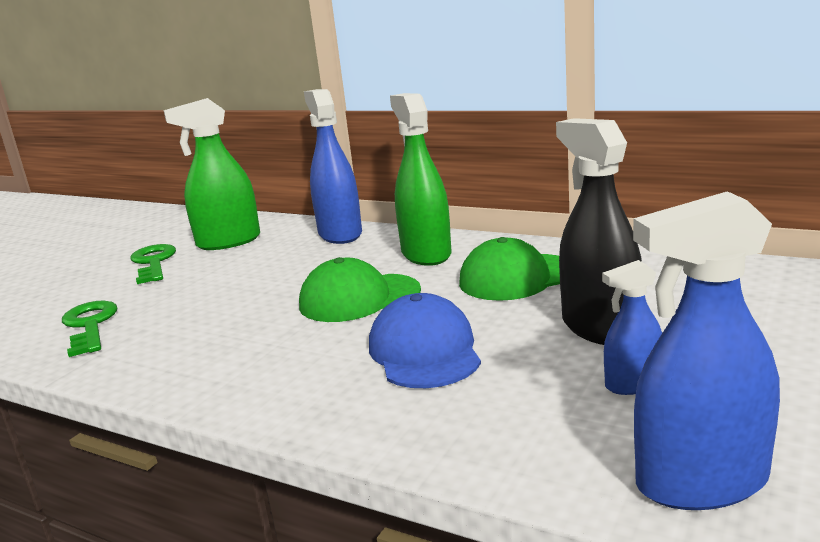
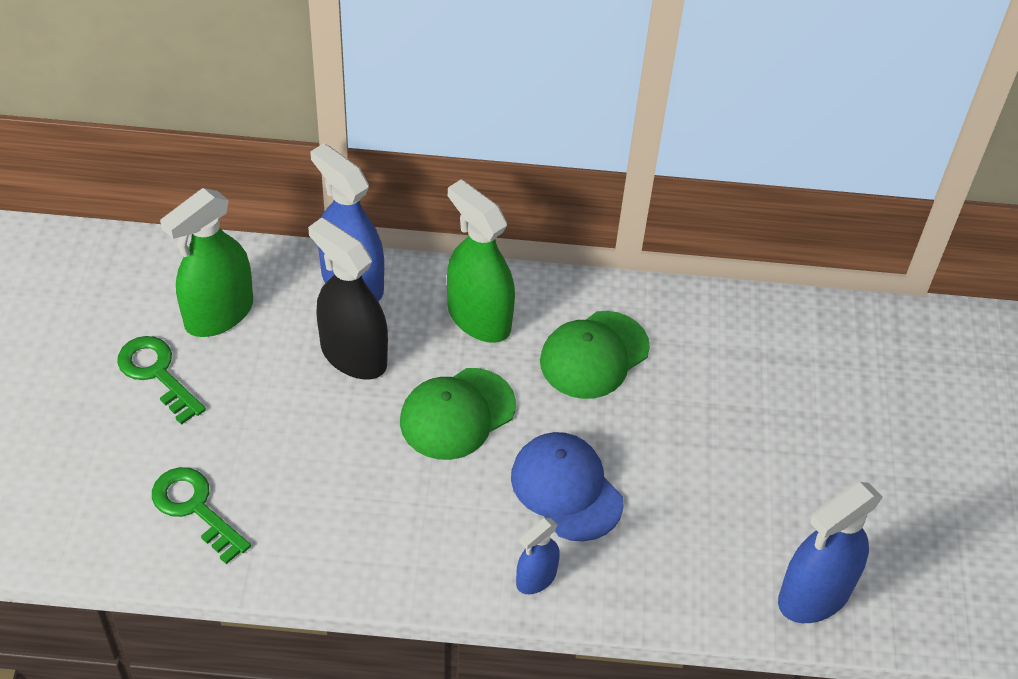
camera: 30 degrees left, 30 degrees up
black spray bottle [556,118,642,345] -> black spray bottle moved to [308,218,388,380]
blue spray bottle [602,260,662,395] -> blue spray bottle moved to [516,518,560,594]

